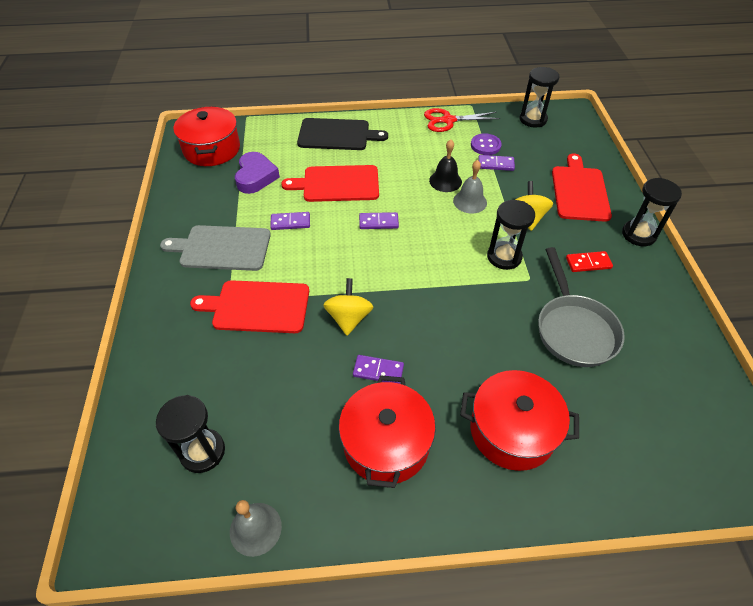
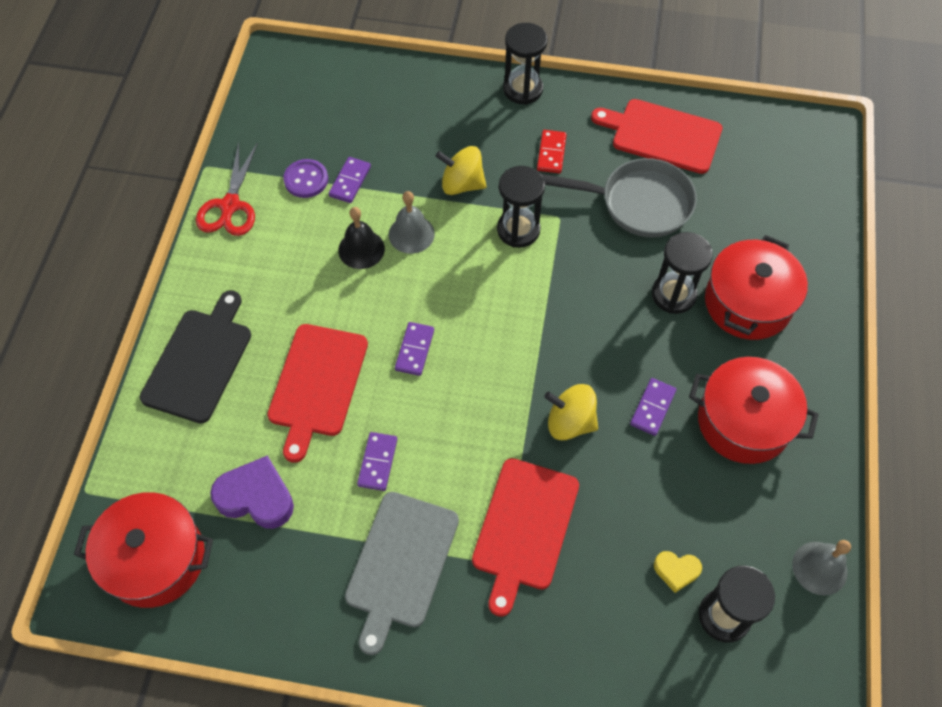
camera: 75 degrees left, 10 degrees up
black hourglass [520,67,560,128] -> black hourglass moved to [652,232,713,314]
red cutting board [552,154,612,222] -> red cutting board moved to [591,99,722,174]
none -> yellow heart [654,551,702,593]

